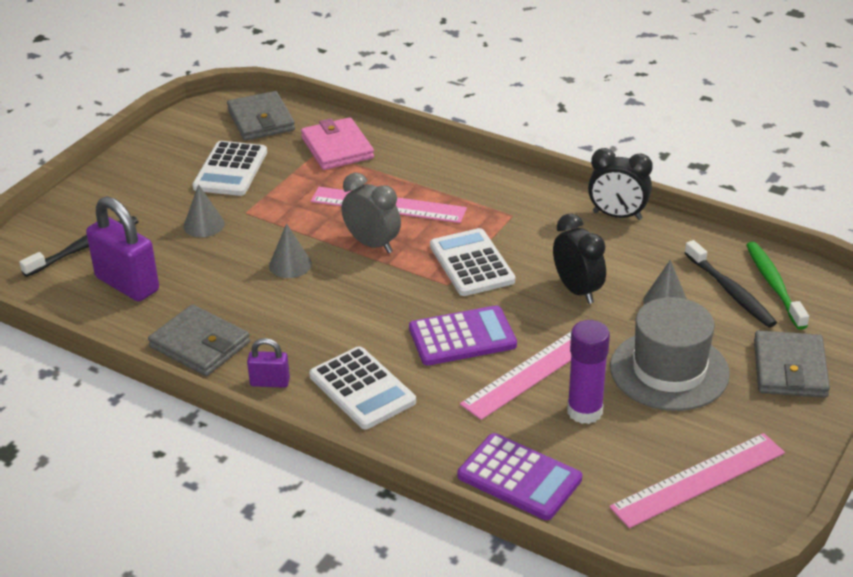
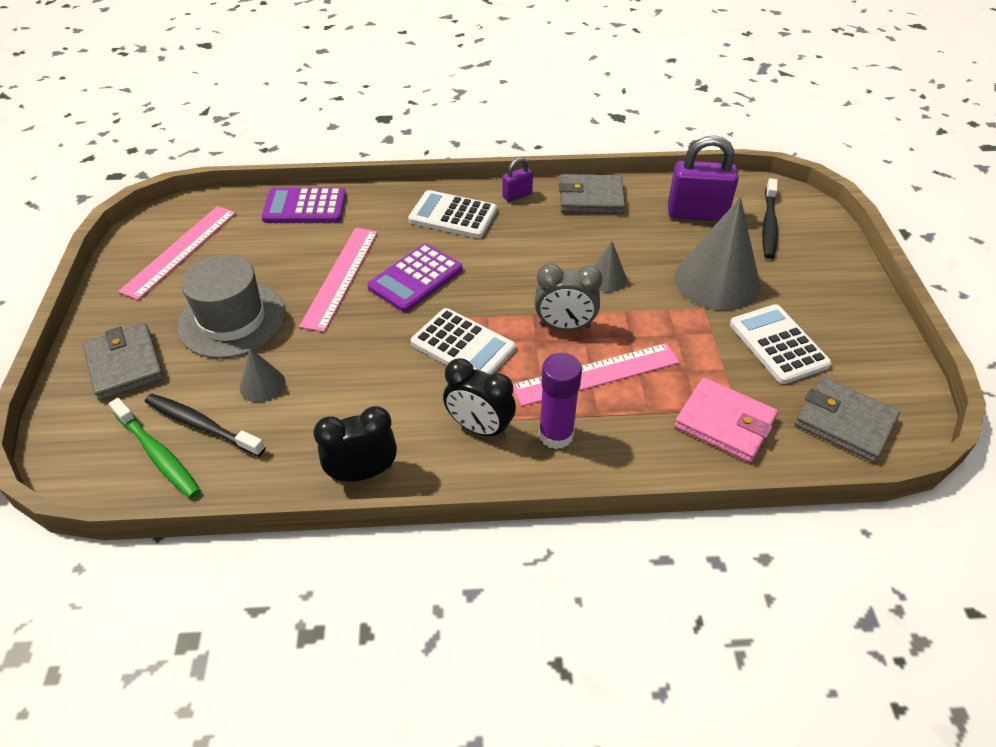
camera: 145 degrees right, 10 degrees up
grey cone [183,184,225,237] -> grey cone [675,197,760,311], size x2.11
black clock [553,214,606,304] -> black clock moved to [443,358,516,439]
purple glue stick [567,320,610,424] -> purple glue stick moved to [539,353,582,449]

